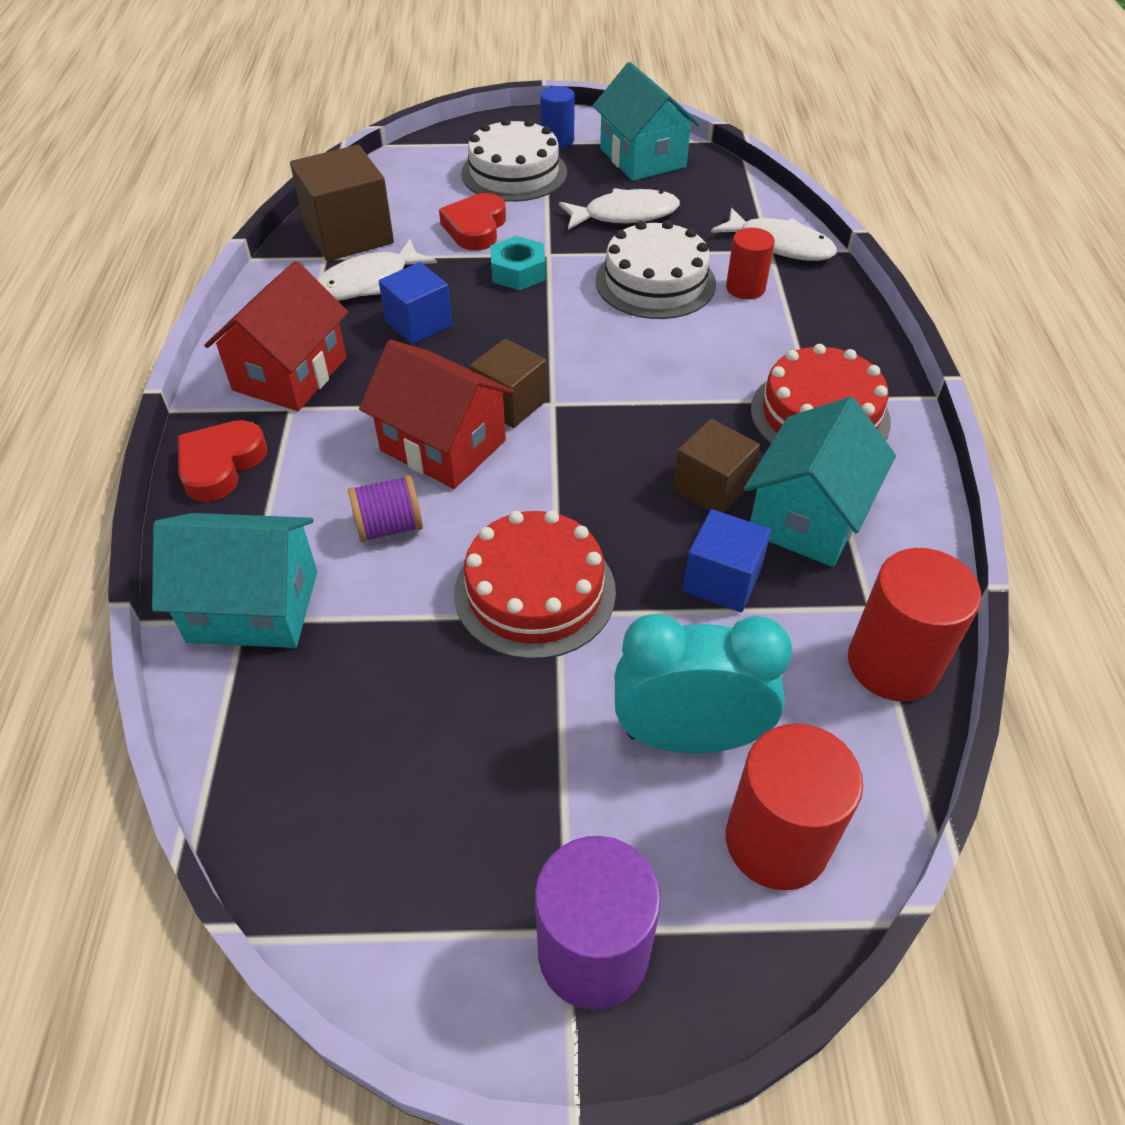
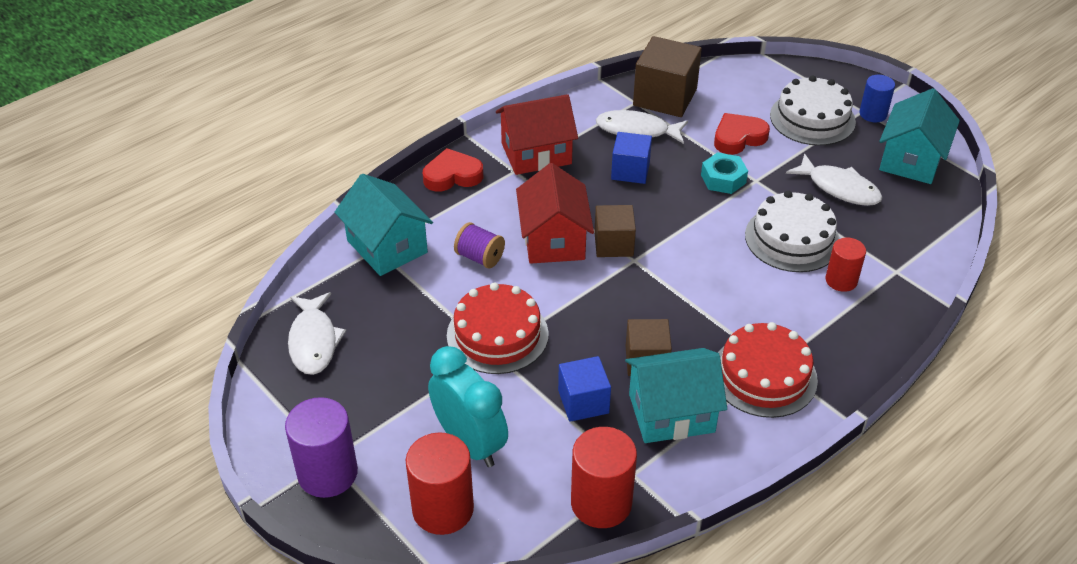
camera: 50 degrees right, 5 degrees down
white fish [711,208,837,261] -> white fish moved to [288,292,346,375]

